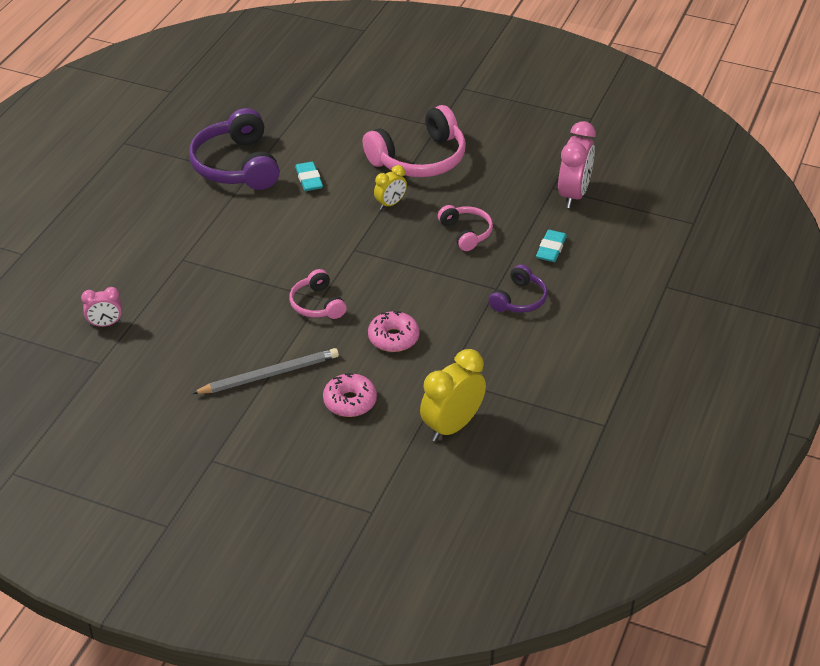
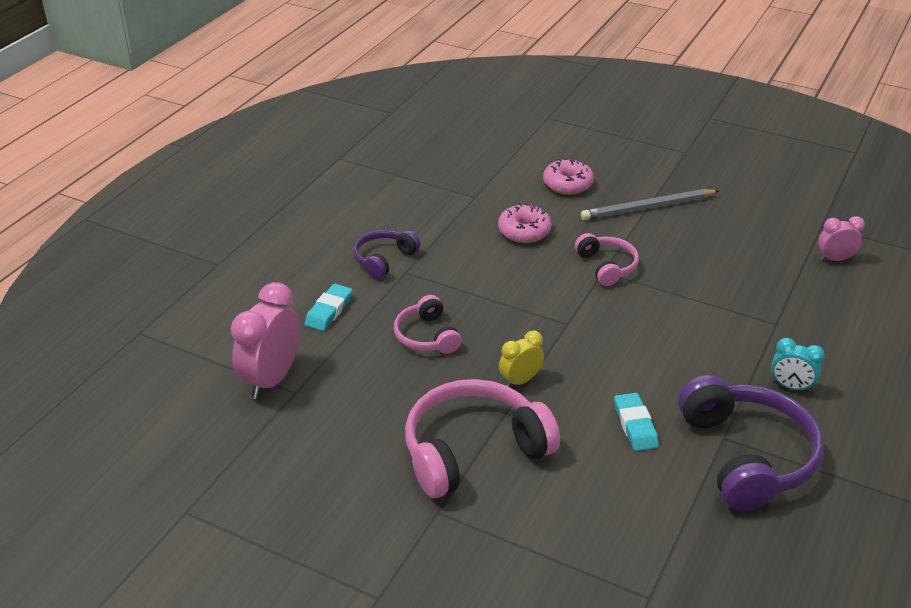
camera: 175 degrees left, 5 degrees down
yellow clock [420,349,486,441] -> none
none -> turquoise clock [771,338,825,392]

